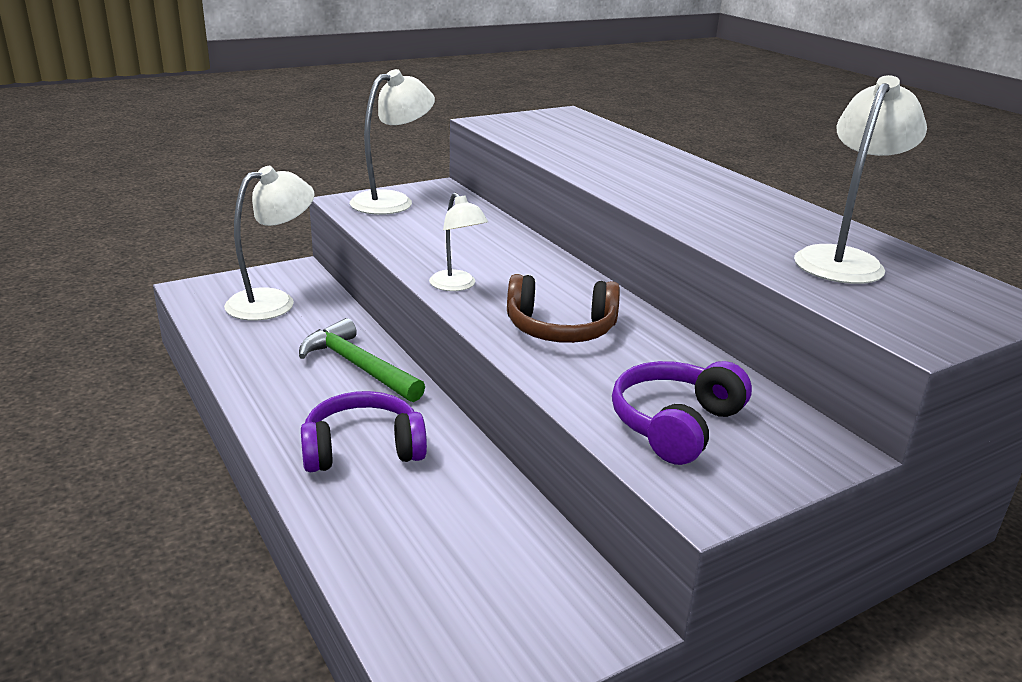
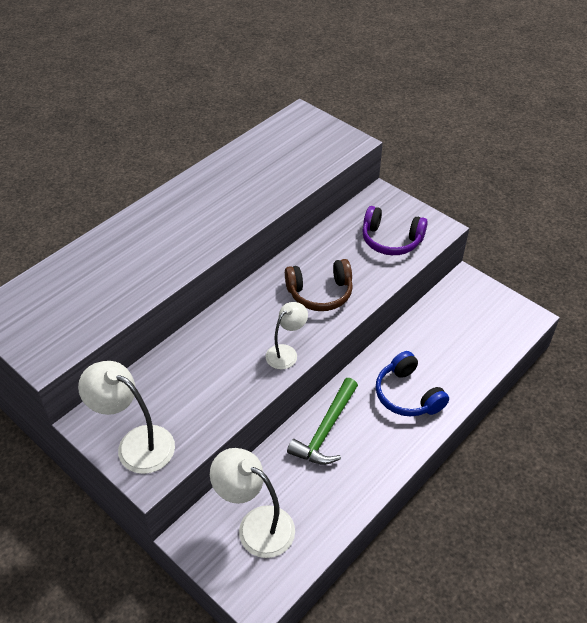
camera: 105 degrees left, 20 degrees up
purple headphones [301,391,427,472] -> blue headphones [376,351,449,416]
brown headphones [507,274,620,343] -> brown headphones turned 90 degrees clockwise [285,259,353,311]
white lamp [794,75,927,284] -> none

